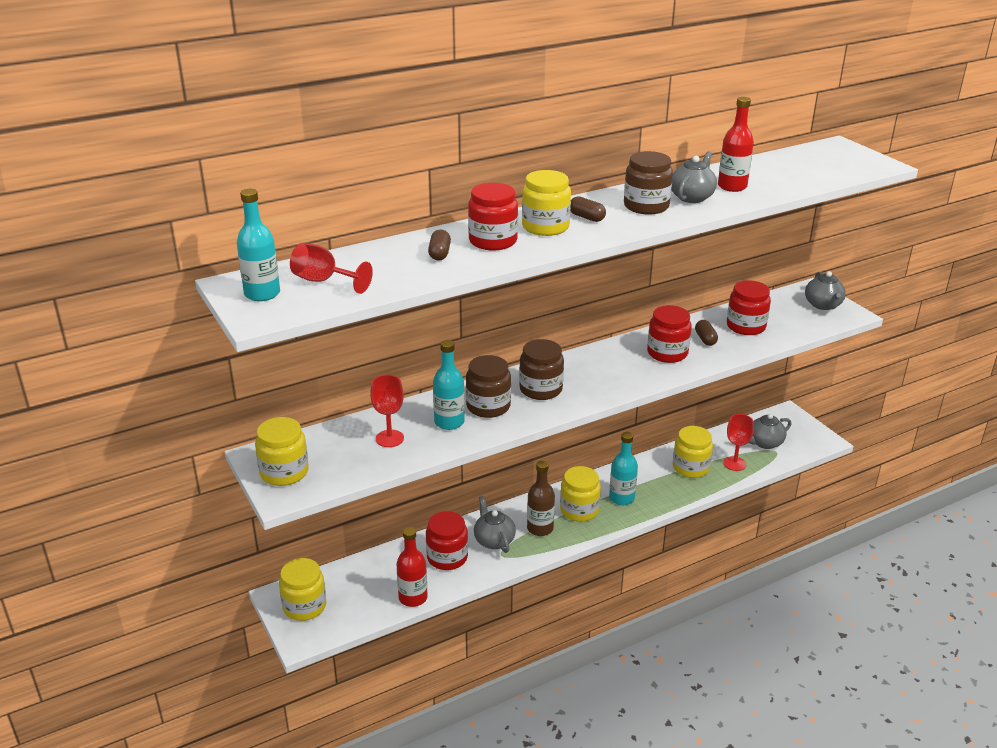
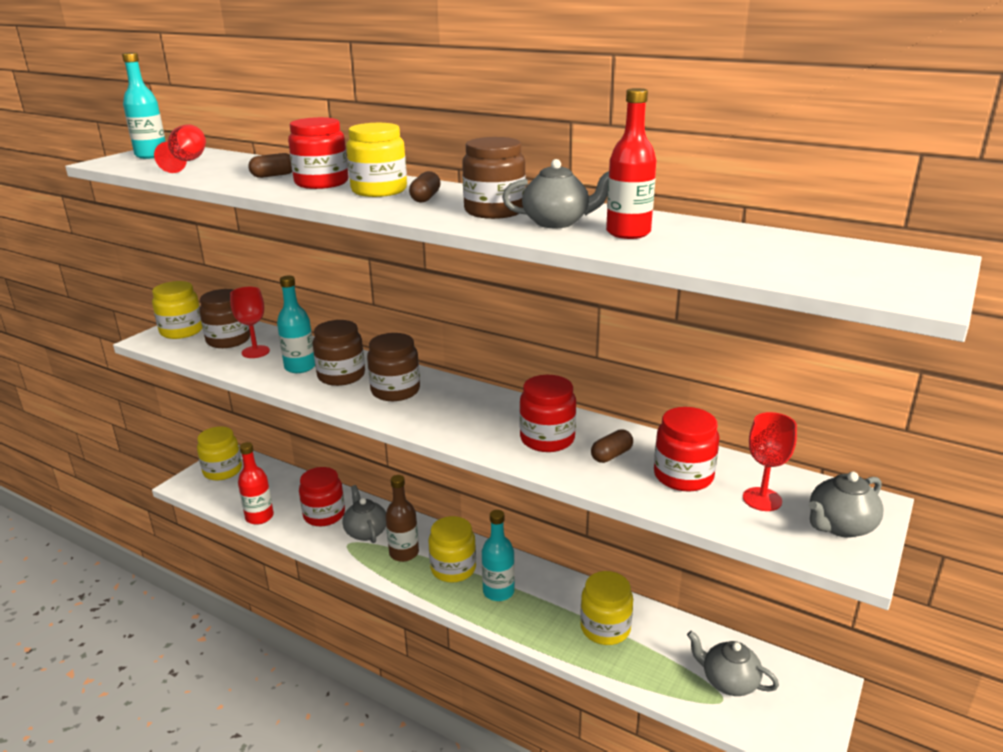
camera: 60 degrees right, 5 degrees down
grey teapot [474,496,516,553] -> grey teapot turned 60 degrees counterclockwise [342,485,386,543]
red goblet [724,414,754,471] -> red goblet moved to [743,412,797,511]
none -> brown jar [199,289,250,348]

